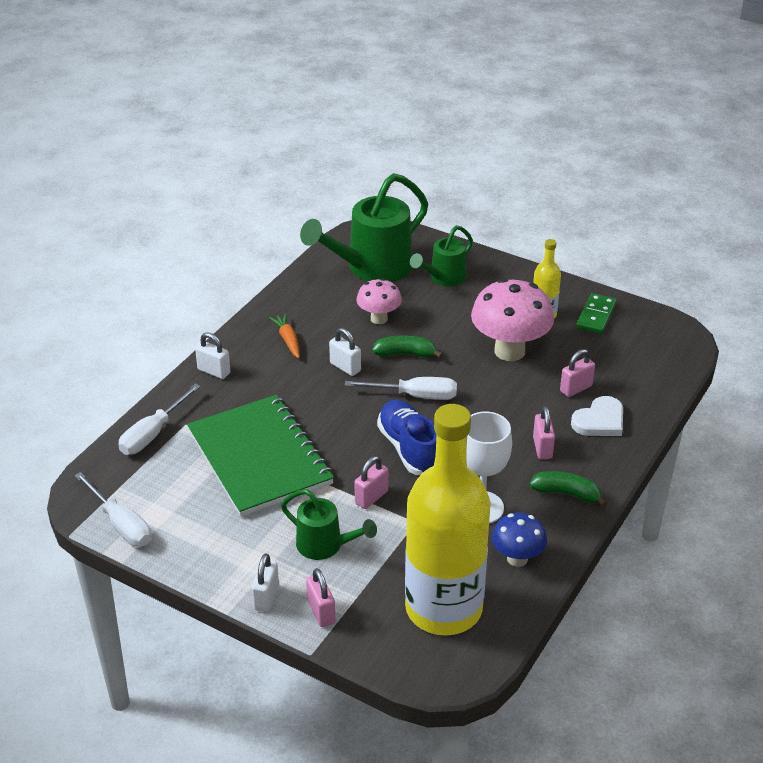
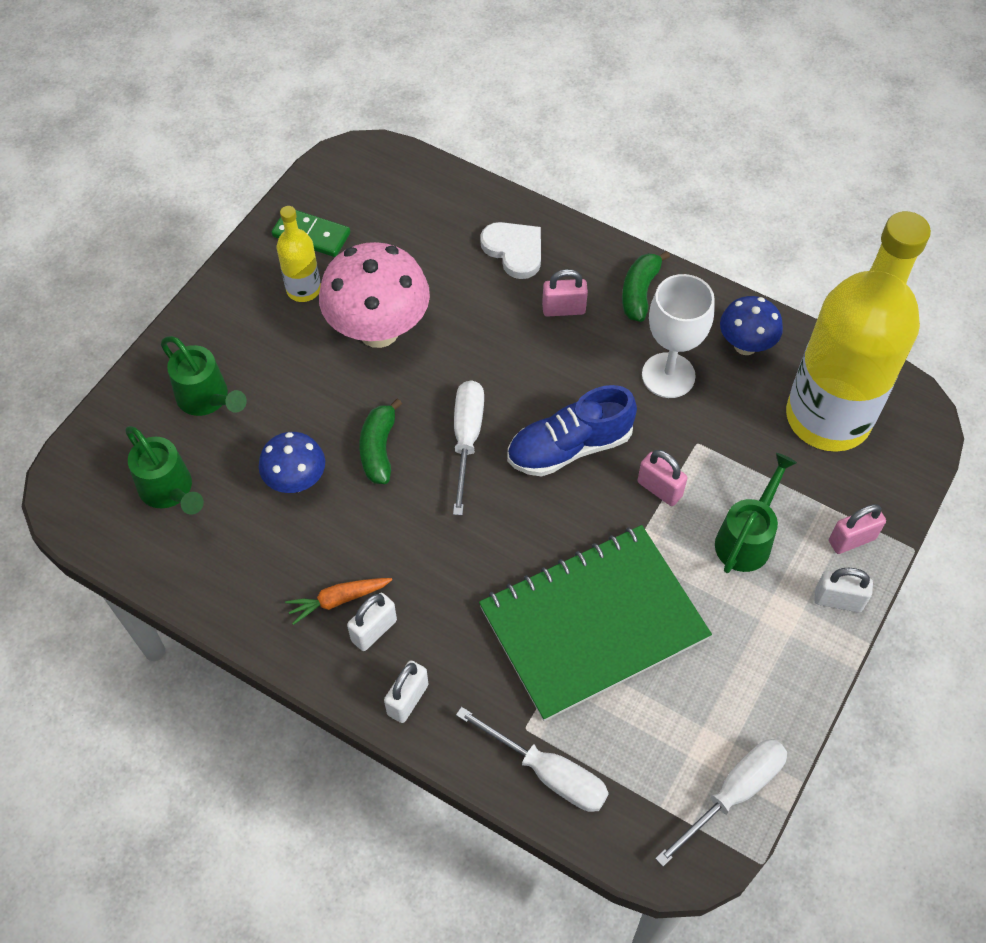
camera: 90 degrees left, 20 degrees up
green watering can [300,173,428,282] -> green watering can [126,426,204,515], size x0.56
white padlock [329,328,361,376] -> white padlock moved to [347,593,397,651]
pink mushroom [357,278,402,324] -> blue mushroom [259,432,325,493]
pink padlock [560,349,595,397] -> none

